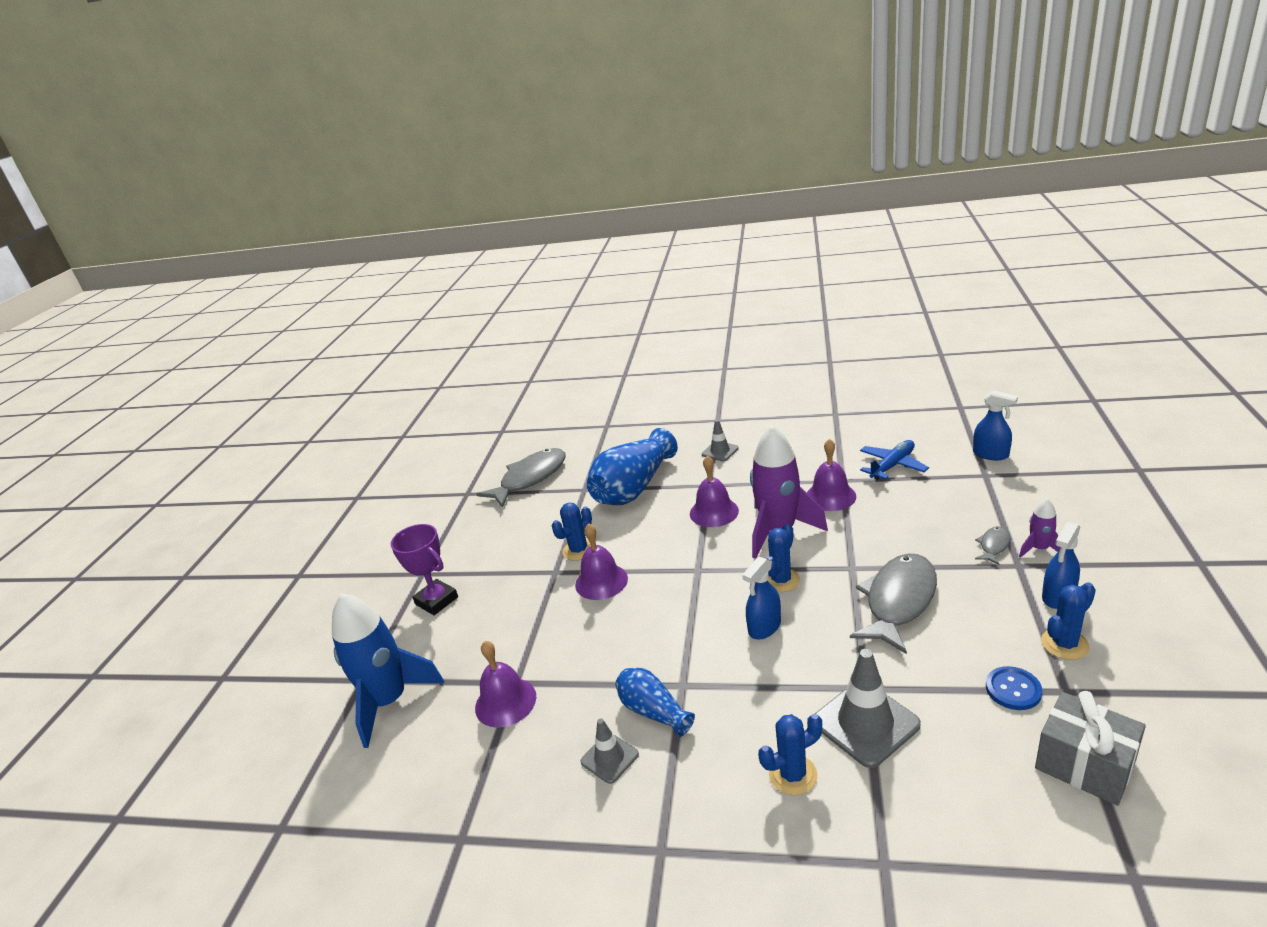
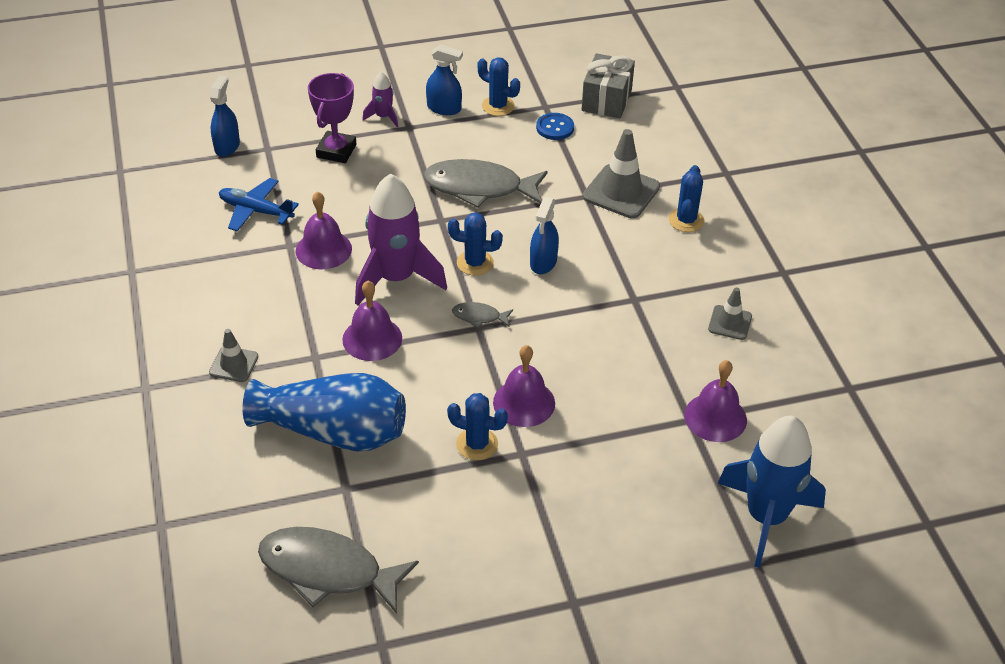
camera: 120 degrees left, 15 degrees up
purple trophy [391,524,458,615] -> purple trophy moved to [308,73,356,163]
blue vase [615,668,695,737] -> none
blue spray bottle [742,556,781,640] -> blue spray bottle turned 90 degrees clockwise [530,197,559,274]
blue cactus [758,714,822,795] -> blue cactus turned 60 degrees clockwise [669,165,704,232]
grey fish [975,526,1010,565] -> grey fish moved to [452,302,513,328]

